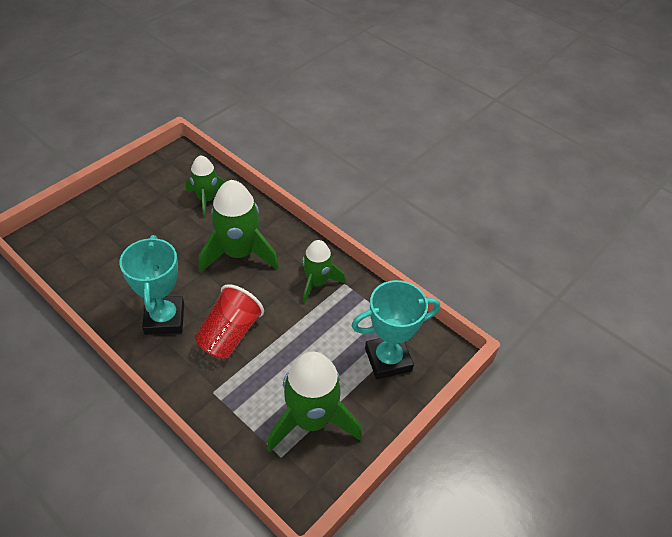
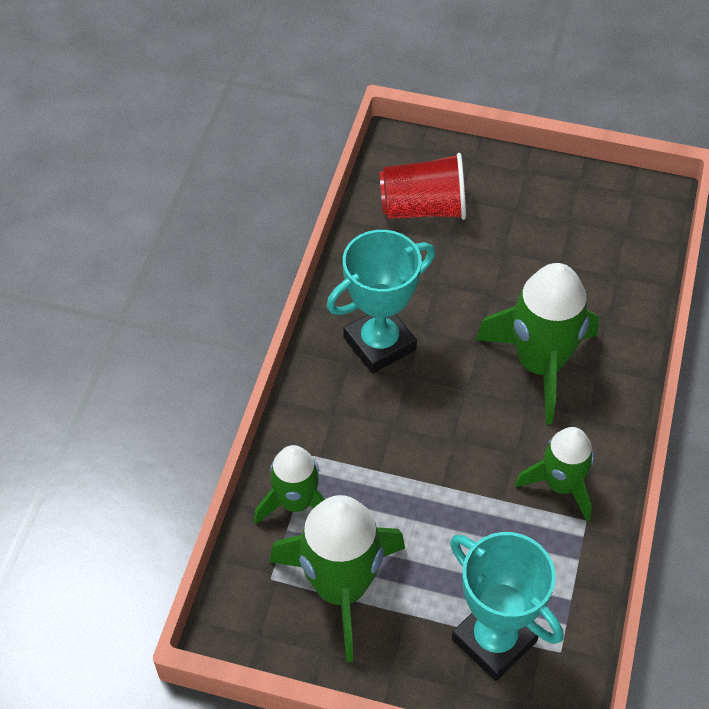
camera: 65 degrees right, 5 degrees up
green rocket [186,155,226,218] -> green rocket moved to [254,445,325,525]
red cup [195,284,264,359] -> red cup moved to [380,153,466,220]

